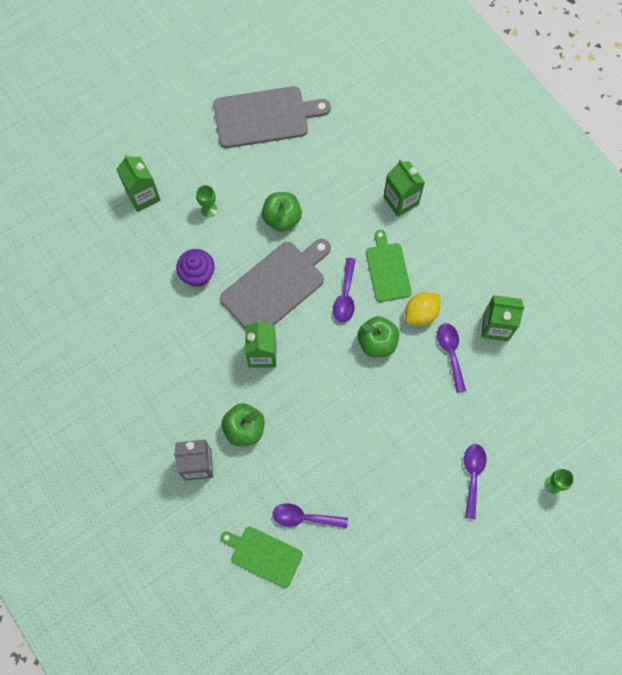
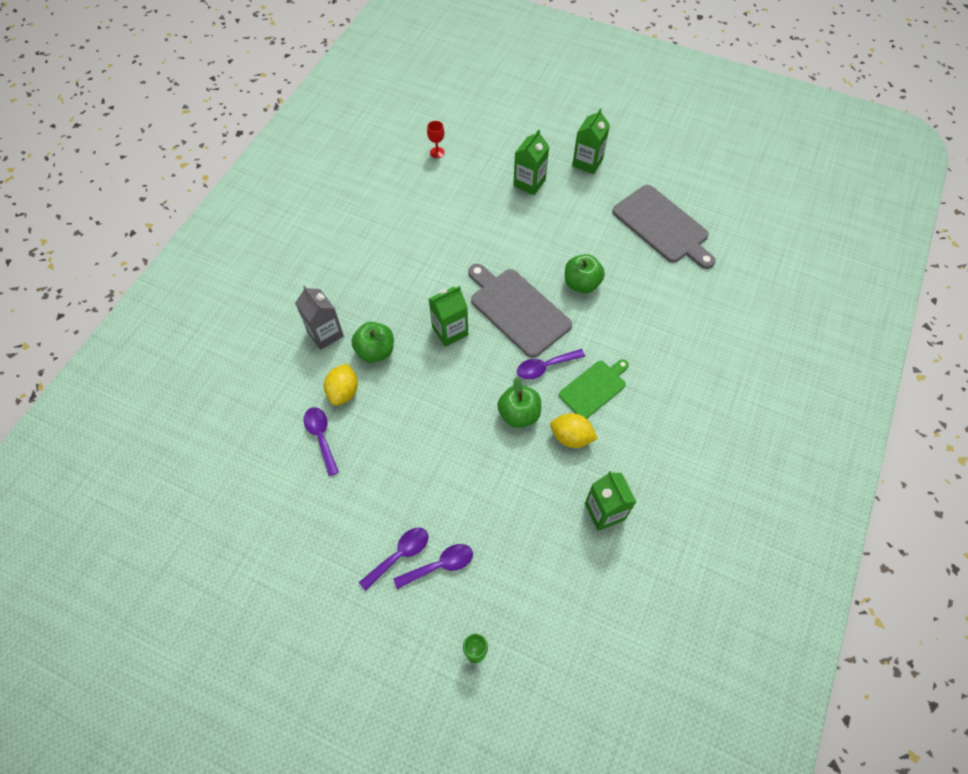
camera: 60 degrees right, 10 degrees down
purple cupcake [176,249,215,287] -> none
green goblet [196,185,217,217] -> none
grey cutting board [220,239,331,328] -> grey cutting board turned 150 degrees counterclockwise [468,264,572,358]
green cutting board [221,527,303,588] -> none
green carton [383,159,425,217] -> green carton moved to [572,108,610,174]
purple spoon [437,323,466,393] -> purple spoon moved to [359,528,429,591]
none -> yellow lemon [324,363,358,406]
none -> red goblet [427,121,445,158]

